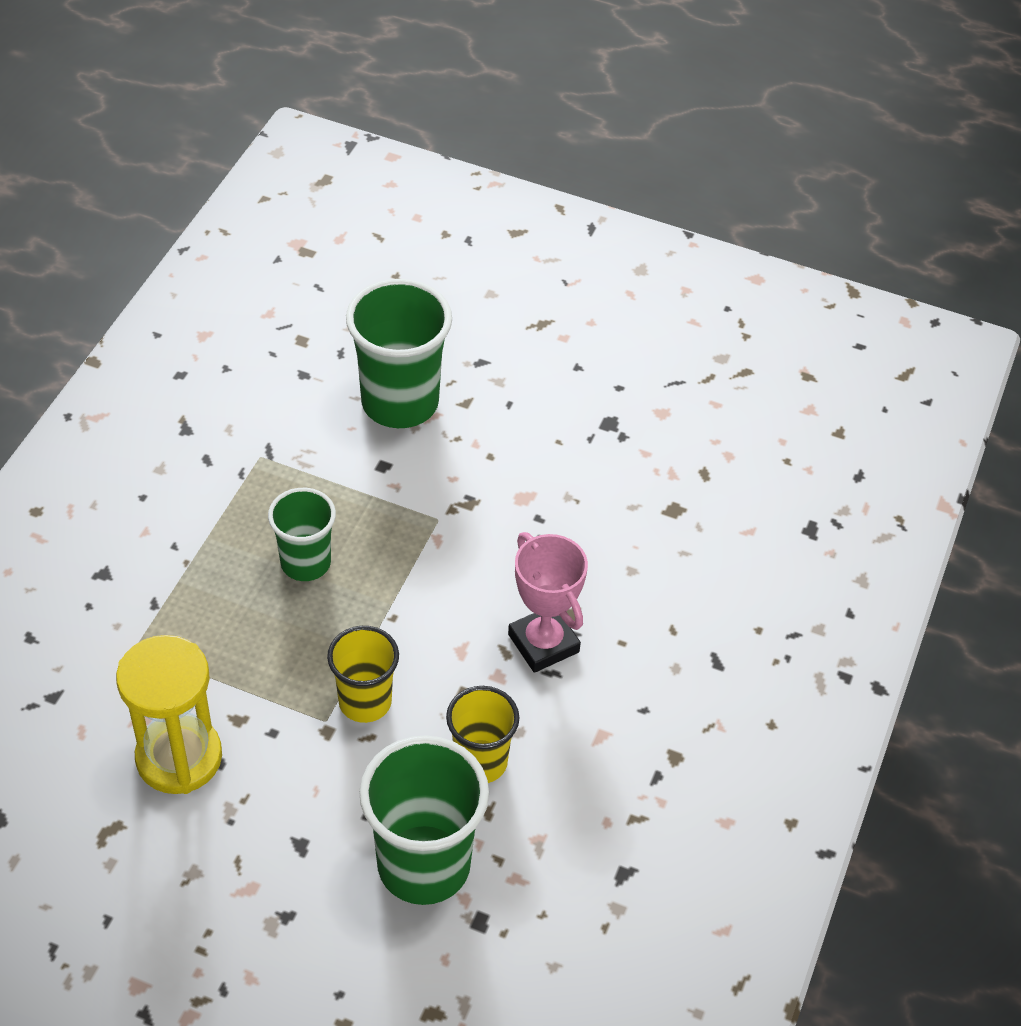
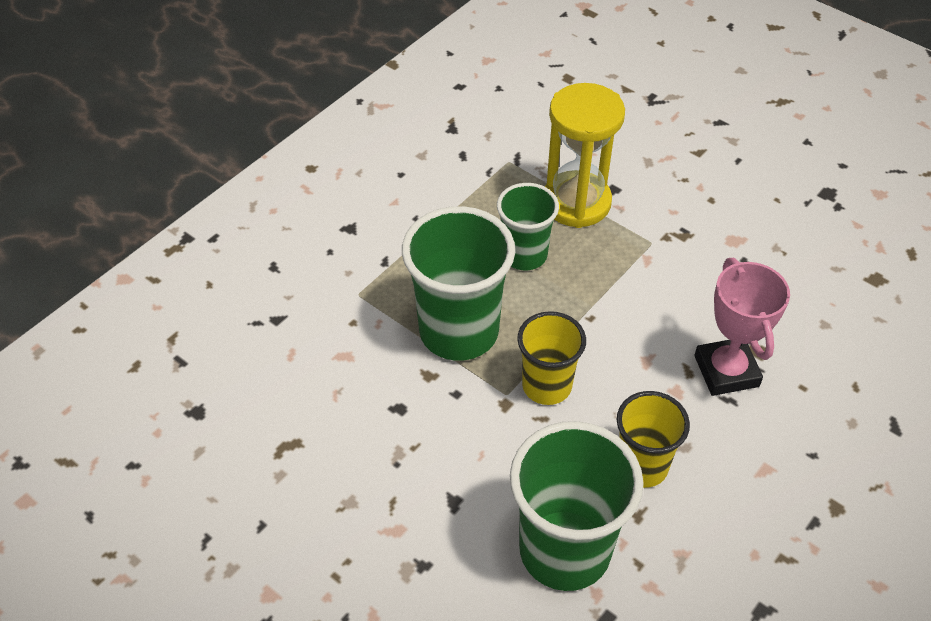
camera: 20 degrees right, 0 degrees up
yellow hourglass [116,635,222,794] -> yellow hourglass moved to [545,83,625,228]
green cup [346,279,452,428] -> green cup moved to [402,206,515,361]

